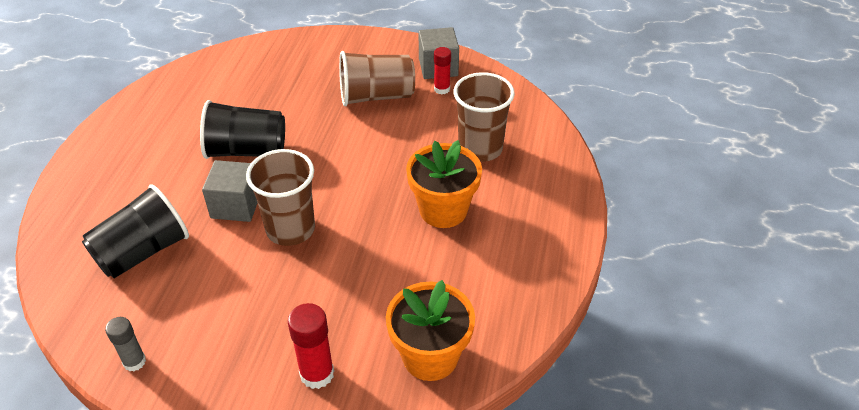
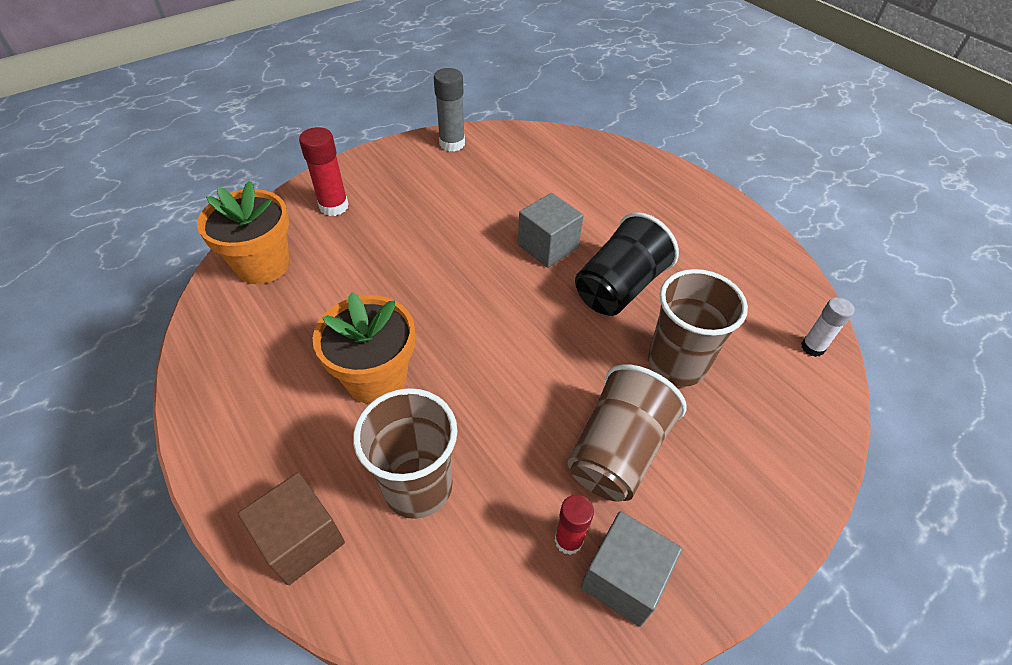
camera: 130 degrees right, 5 degrees up
black cup [82,184,189,278] -> none
grey glue stick [105,317,146,371] -> grey glue stick [434,68,465,152], size x1.52
brown cup [246,149,315,246] -> brown cup moved to [648,269,748,387]
none -> brown cube [238,472,345,585]
none -> white glue stick [801,297,854,357]

